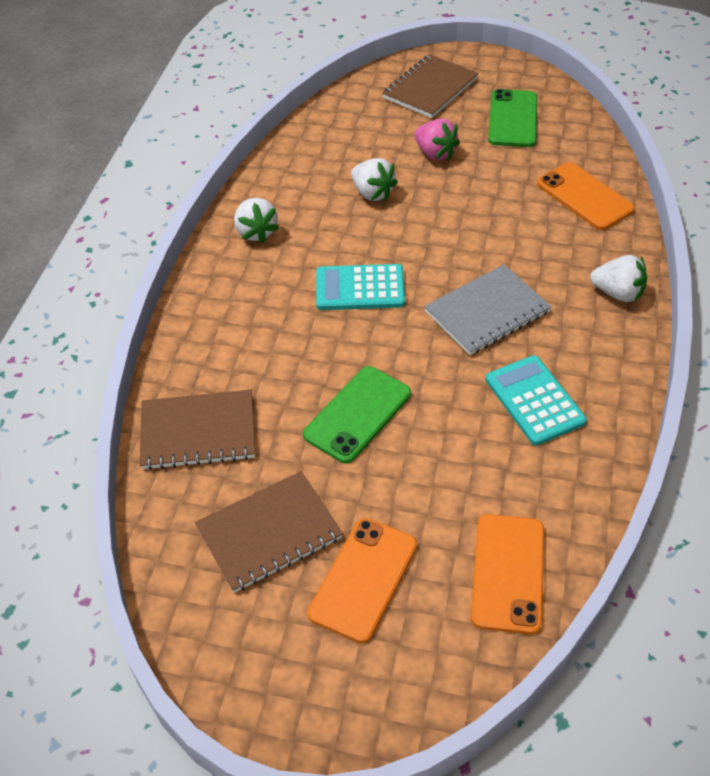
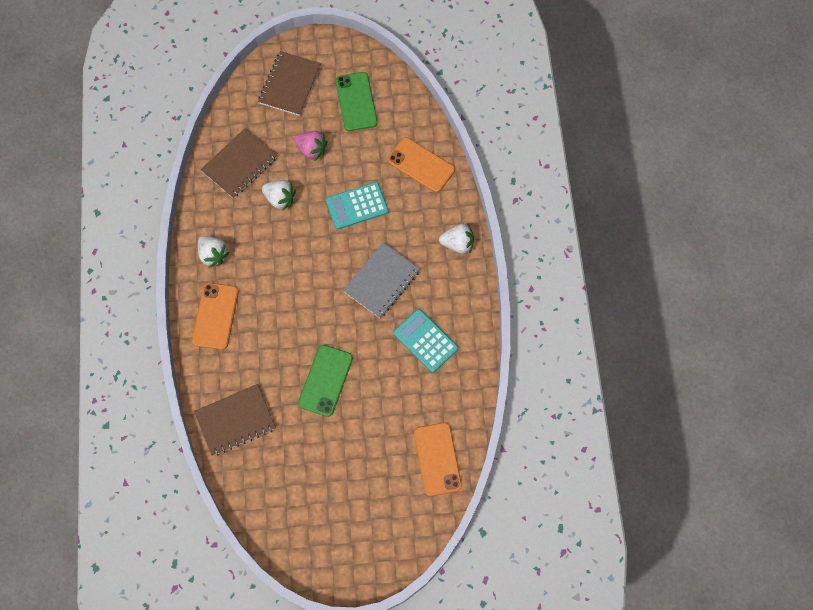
camera: 20 degrees left, 20 degrees up
brown notebook [195,471,343,593] -> brown notebook moved to [201,128,277,199]
orange phone [308,518,417,643] -> orange phone moved to [192,283,239,350]
turquoise calculator [316,264,405,310] -> turquoise calculator moved to [326,182,389,229]

